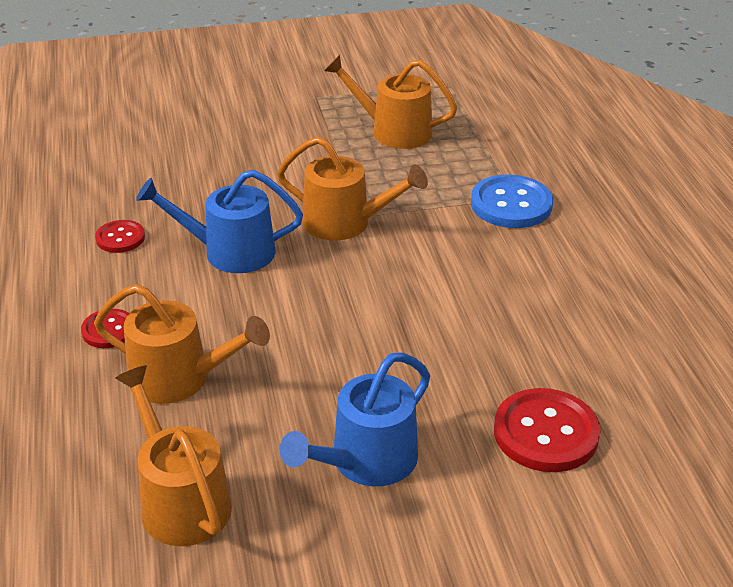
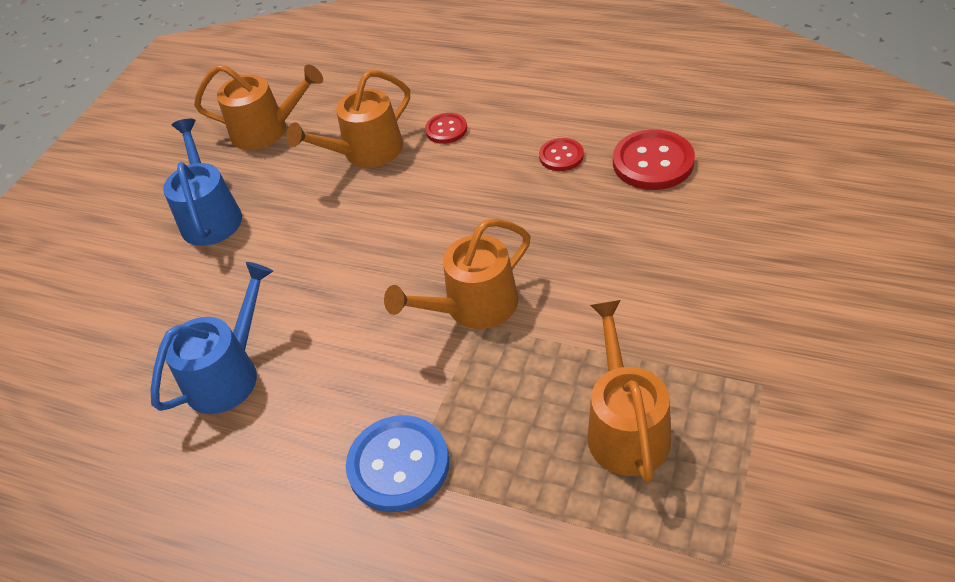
camera: 130 degrees right, 10 degrees up
blue watering can [136,170,303,273] -> blue watering can moved to [151,262,273,414]
orange watering can [324,54,457,149] -> orange watering can turned 60 degrees counterclockwise [588,300,671,483]
red button [494,388,601,472] -> red button moved to [613,129,695,190]

